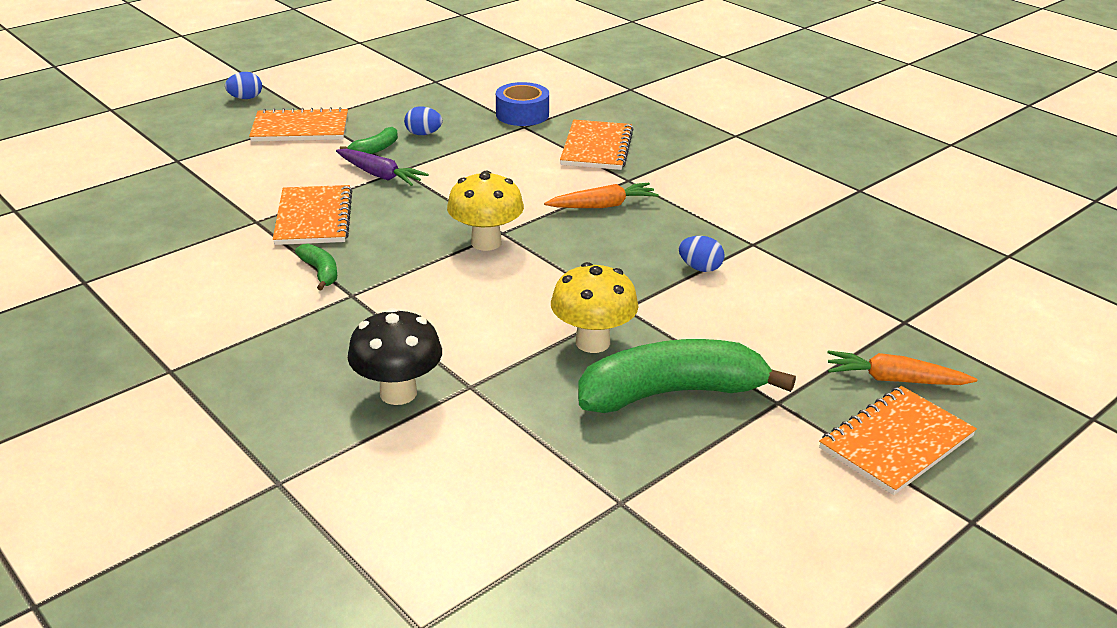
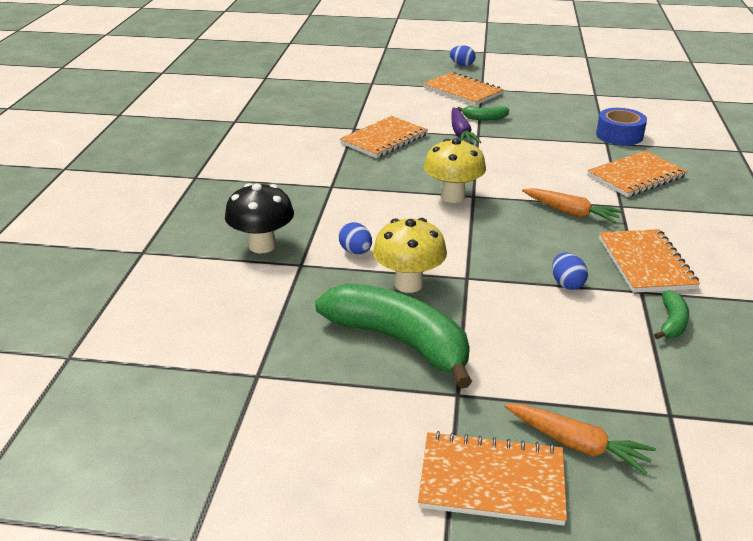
camera: 50 degrees right, 0 degrees up
green banana [295,244,337,291] -> green banana moved to [654,290,689,339]
blue egg [404,106,442,135] -> blue egg moved to [339,222,372,254]
orange carrot [827,350,978,385] -> orange carrot turned 150 degrees clockwise [504,404,656,475]
none -> orange notebook [599,229,700,293]

